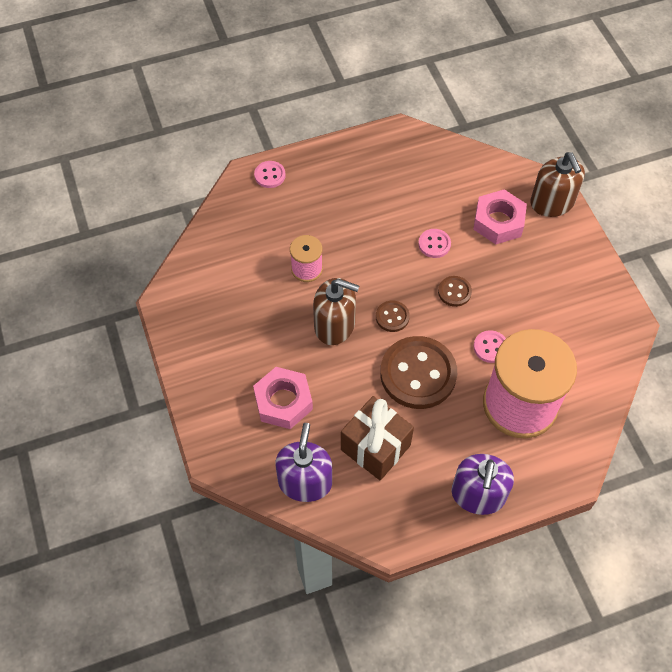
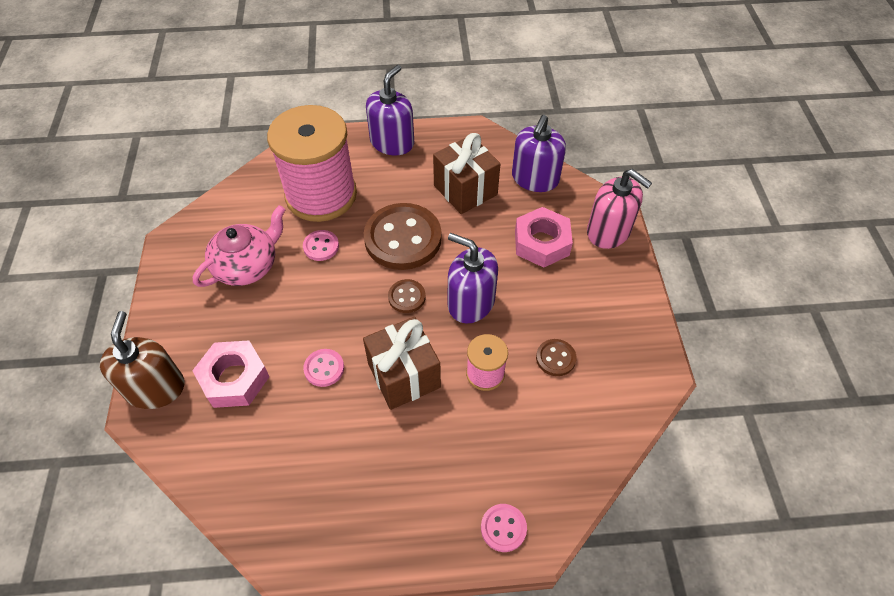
camera: 165 degrees left, 5 degrees down
brown soap dispenser [313,278,359,345] -> purple soap dispenser [448,233,498,324]
brown button [438,276,472,307] -> brown button moved to [536,339,577,376]
none -> pink teapot [193,205,286,287]
none -> brown gift [363,317,441,410]
none -> pink soap dispenser [587,169,652,249]

